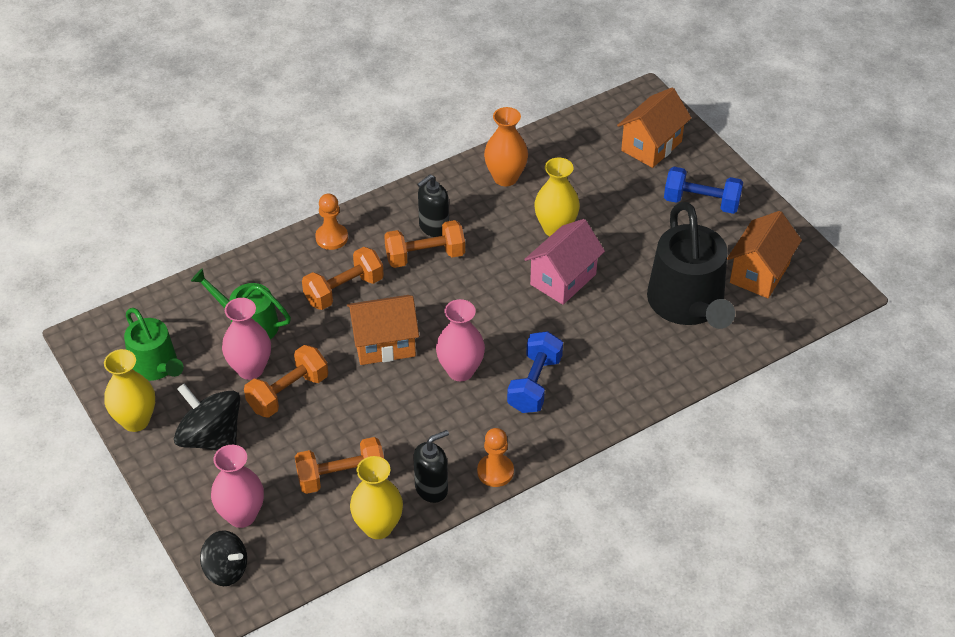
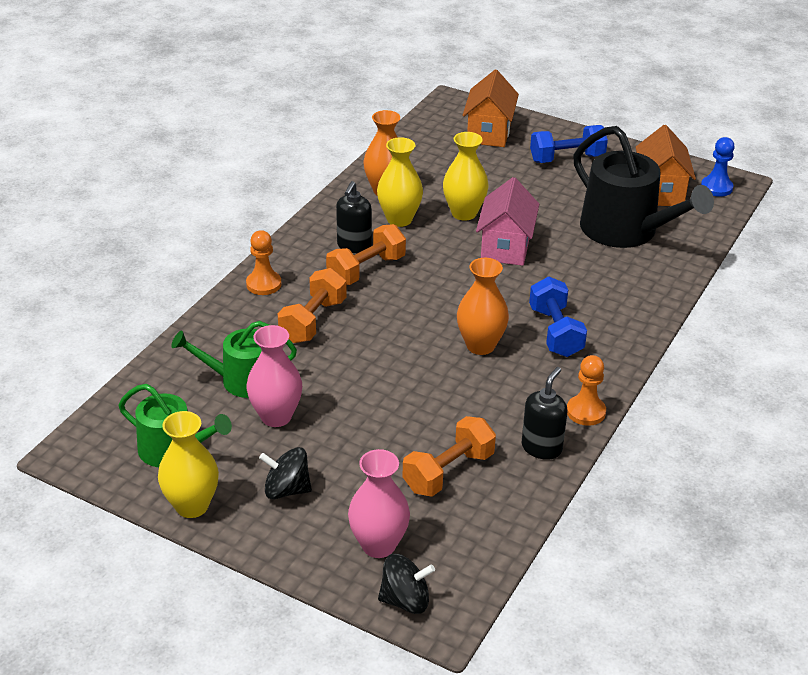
camera: 30 degrees left, 10 degrees down
black spinning top [174,384,240,451] -> black spinning top [259,447,312,499], size x0.65
orange dumbbell [244,345,328,418] -> none
orange house [347,295,419,365] -> none
yellow vase [350,456,403,539] -> yellow vase moved to [377,137,423,227]
pink vase [436,299,485,381] -> orange vase [457,258,509,355]
none -> blue pawn [701,137,735,197]

